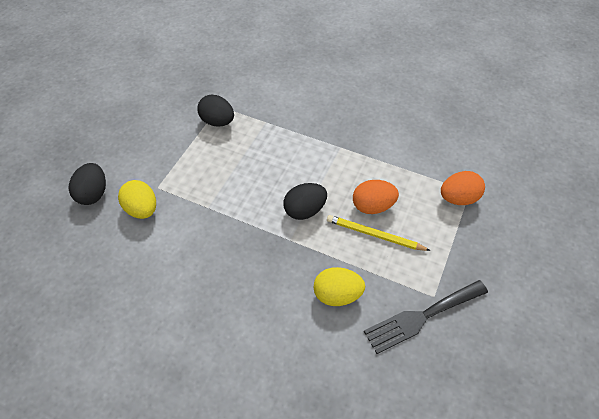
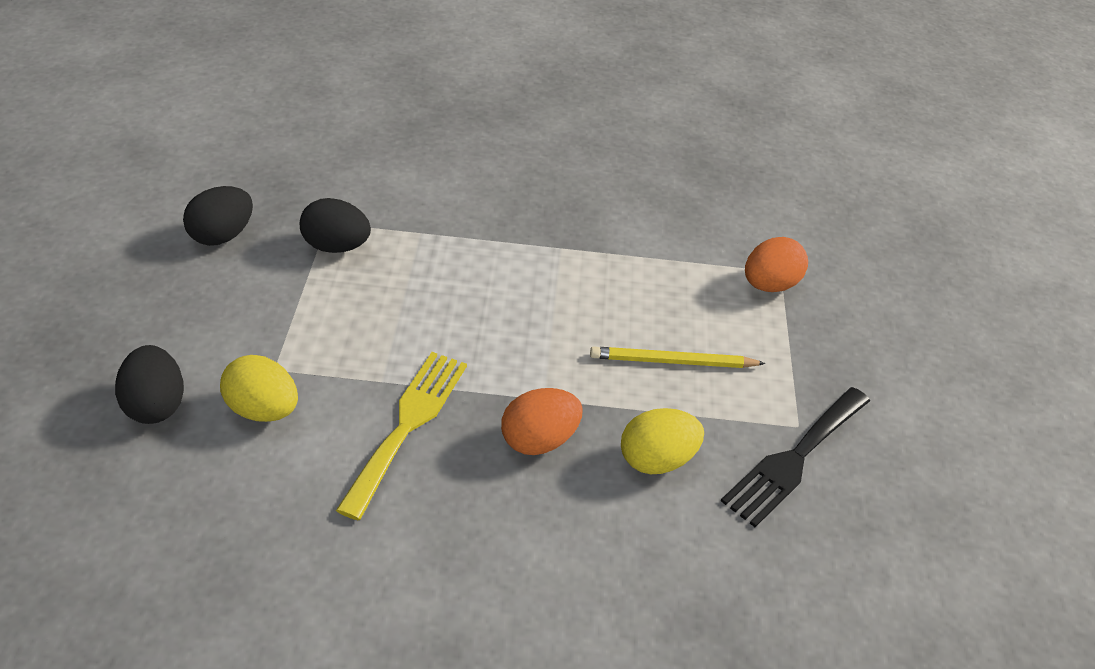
camera: 25 degrees left, 10 degrees down
black egg [283,183,327,220] -> black egg moved to [183,186,253,246]
orange egg [353,180,399,214] -> orange egg moved to [501,388,583,455]
none -> yellow fork [336,352,467,520]

